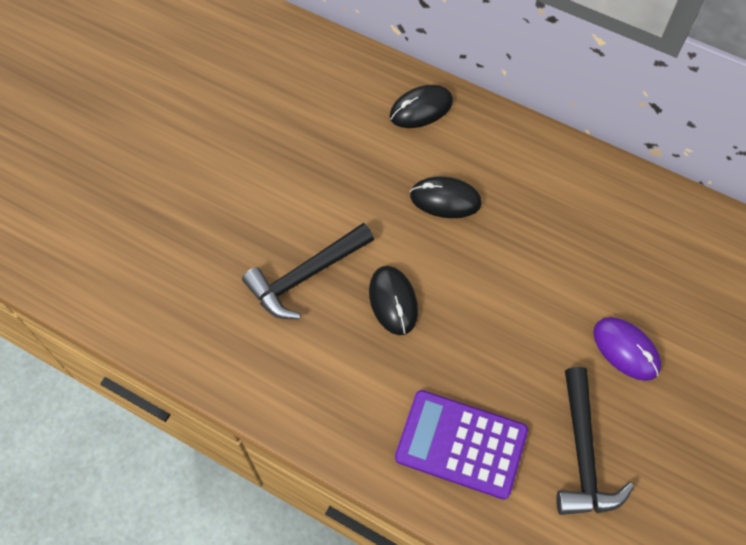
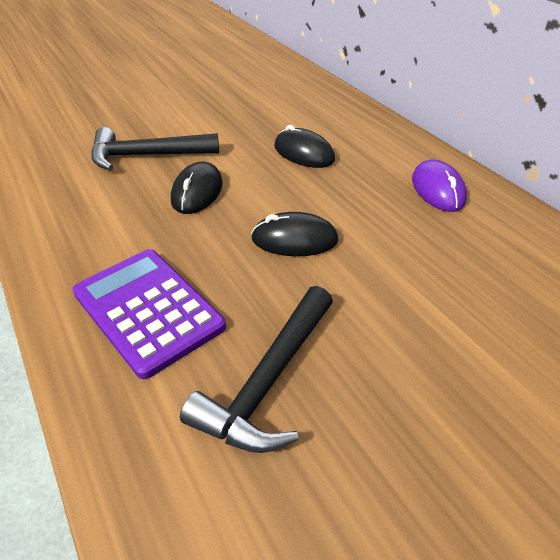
camera: 30 degrees right, 20 degrees down
black mouse [389,85,453,128] -> black mouse moved to [251,212,339,256]
purple mouse [593,317,661,381] -> purple mouse moved to [412,160,467,212]

